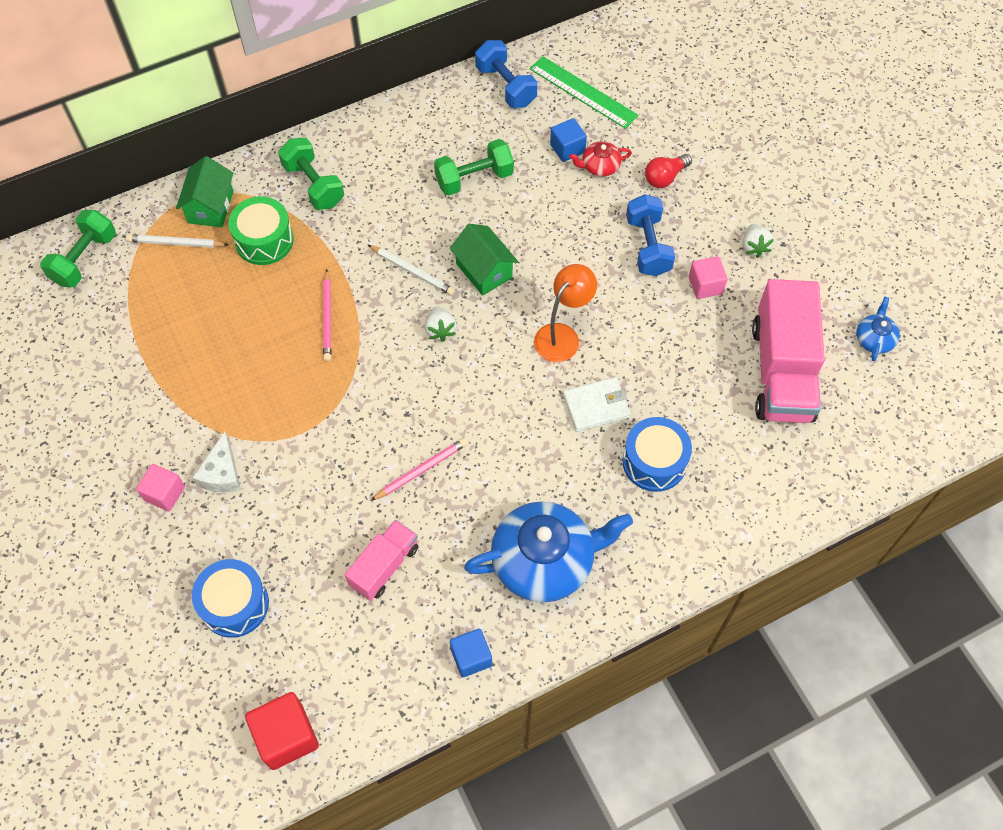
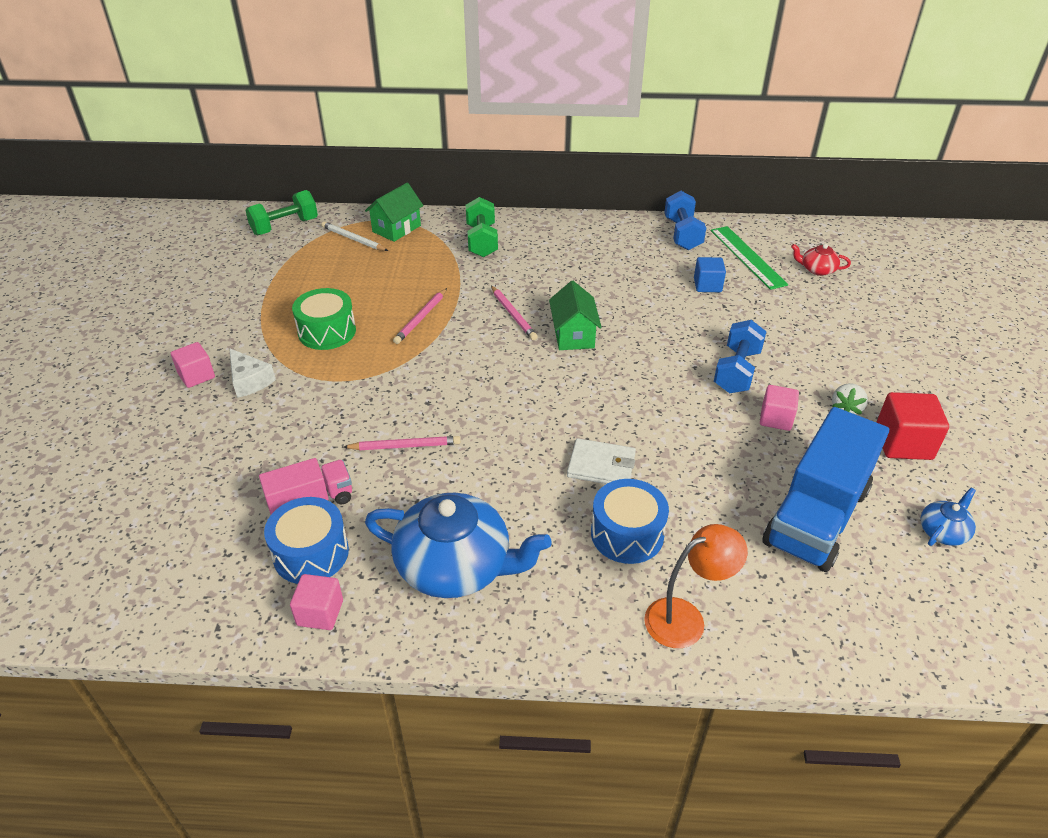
camera: 30 degrees right, 20 degrees down
white cheese [192,432,241,492] -> white cheese turned 75 degrees counterclockwise [229,348,276,398]
blue drum [192,559,269,638] -> blue drum moved to [264,497,349,584]
green drum [228,197,294,265] -> green drum moved to [292,288,356,350]
red cube [245,692,319,770] -> red cube moved to [876,392,949,460]
white pencil [368,245,455,295] -> pink pencil [491,285,538,340]
white strawberry [425,307,457,342] -> none
green dumbbell [434,139,514,196] -> none
blue cube [450,629,492,677] -> pink cube [290,574,343,630]
orange lamp [534,264,597,362] -> orange lamp moved to [644,524,748,648]
red teapot [569,141,632,177] -> red teapot moved to [791,244,851,276]
red light bulb [645,154,692,188] -> none
pink truck [752,279,825,423] -> blue truck [762,407,889,572]

